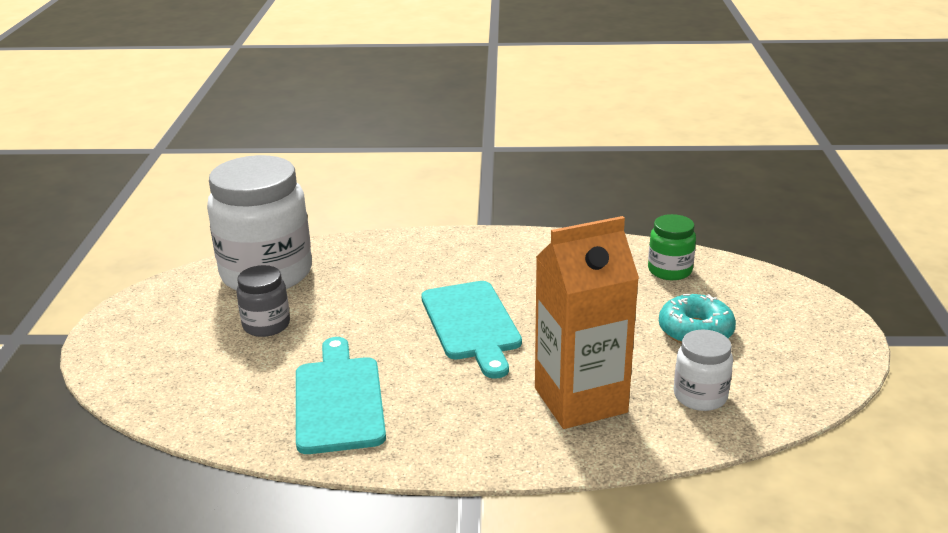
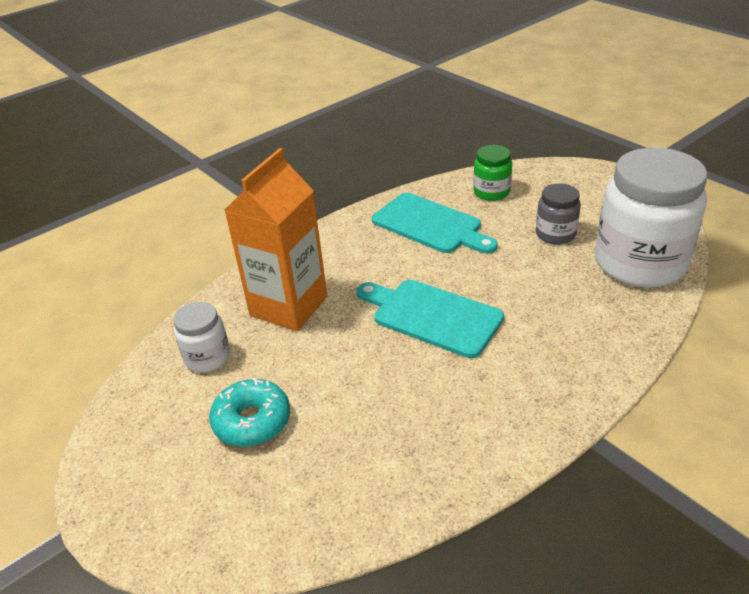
camera: 140 degrees right, 10 degrees up
green jar [648,214,696,280] -> green jar moved to [473,145,512,201]

